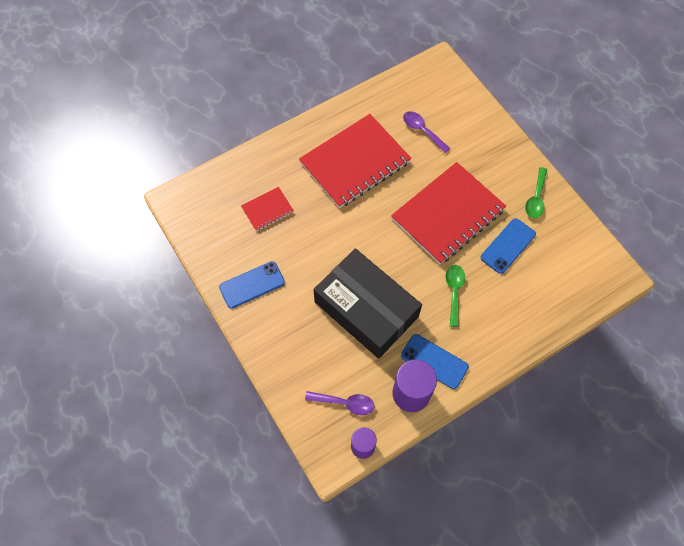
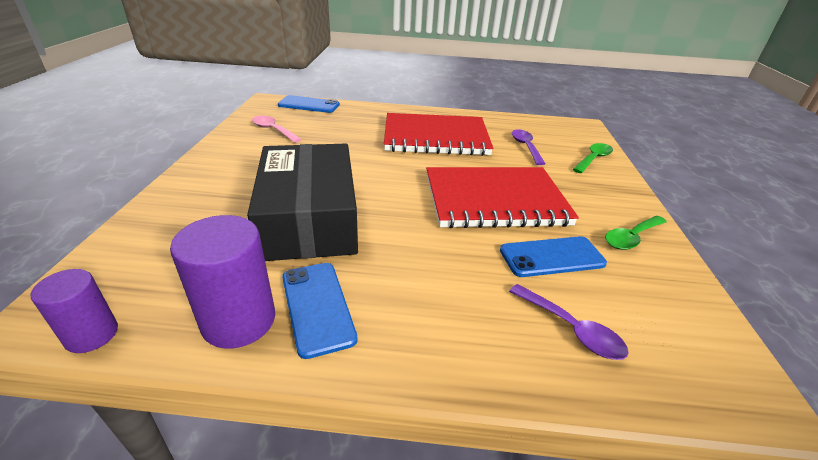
camera: 35 degrees right, 30 degrees down
blue phone [219,261,285,309] -> blue phone moved to [278,95,340,113]
red notebook [241,187,294,231] -> none
purple spoon [305,391,374,415] -> purple spoon moved to [509,284,629,360]
green spoon [446,265,465,327] -> green spoon moved to [573,143,613,173]
none -> pink spoon [252,116,302,143]

